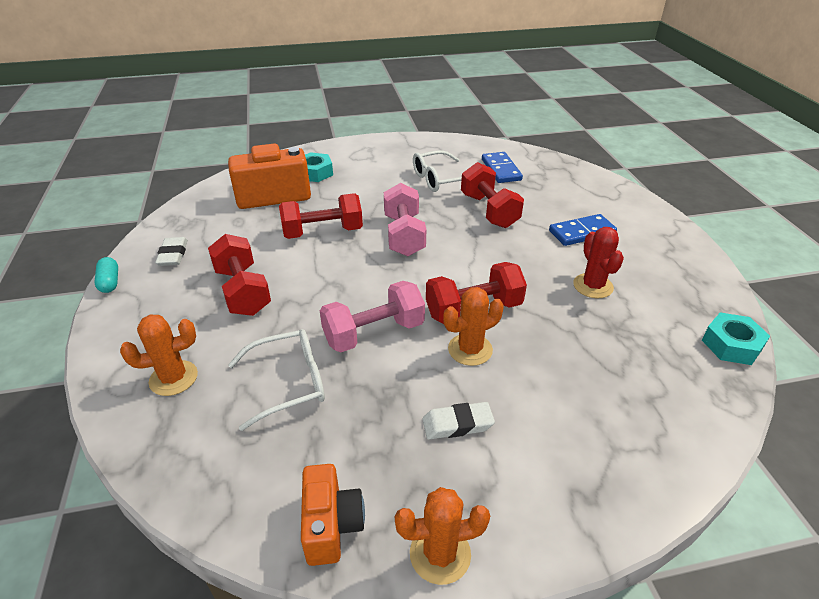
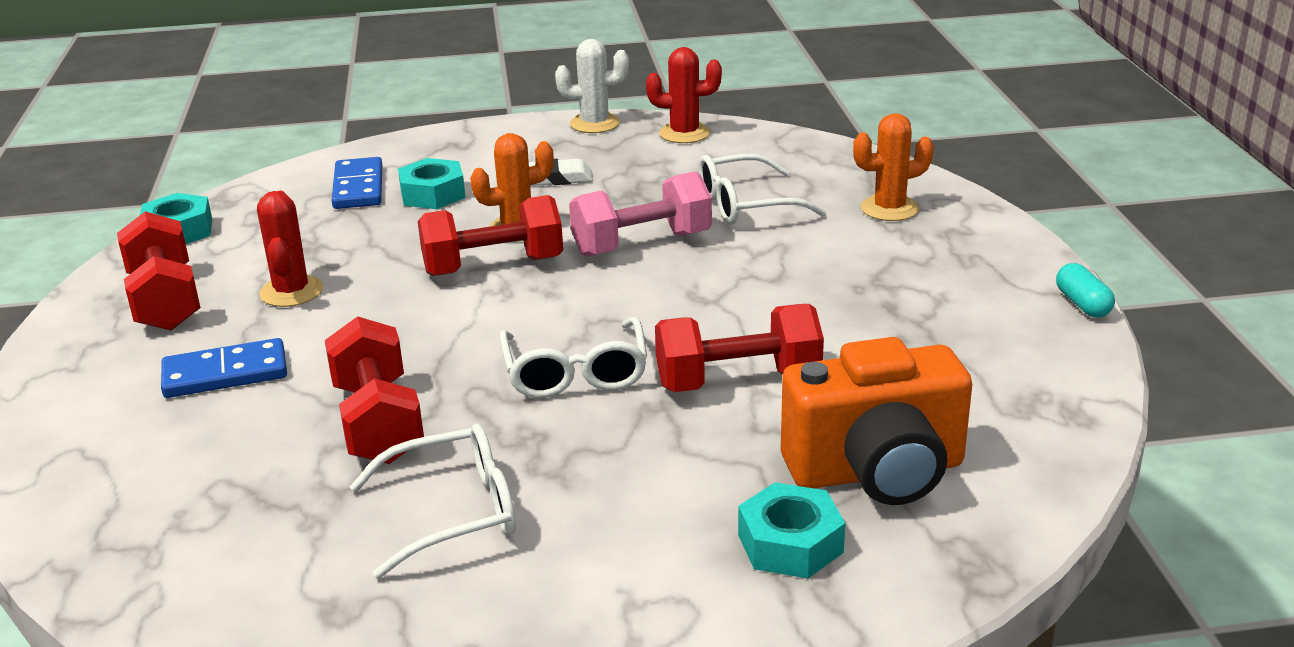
camera: 175 degrees left, 10 degrees down
white eraser [155,237,188,266] -> none
red dumbbell [208,234,271,316] -> red dumbbell moved to [117,211,201,331]
orange camera [301,464,365,566] -> red cactus [646,47,722,143]
pink dumbbell [384,183,426,256] -> white glasses [499,317,647,398]
orange cactus [395,487,490,585] -> white cactus [555,39,629,133]
blue domino [482,152,523,183] -> blue domino moved to [331,157,382,209]
none -> turquoise nut [398,158,466,209]

